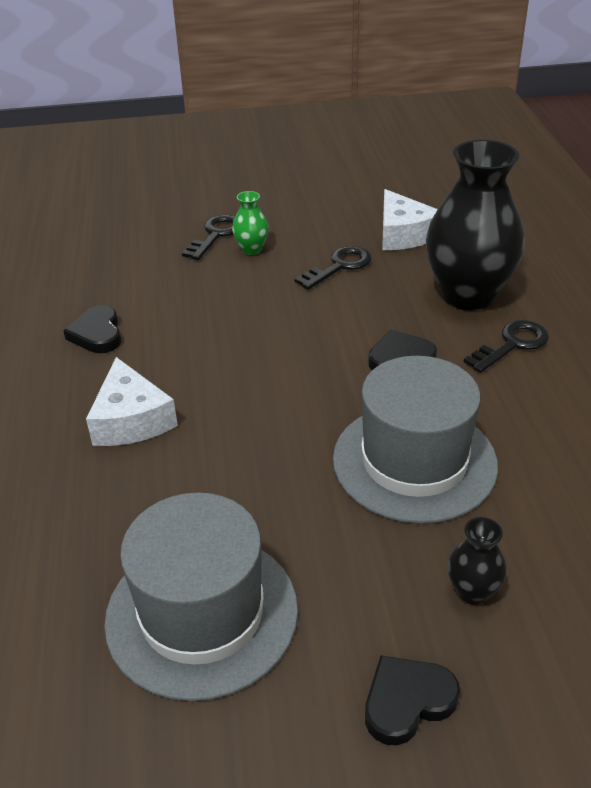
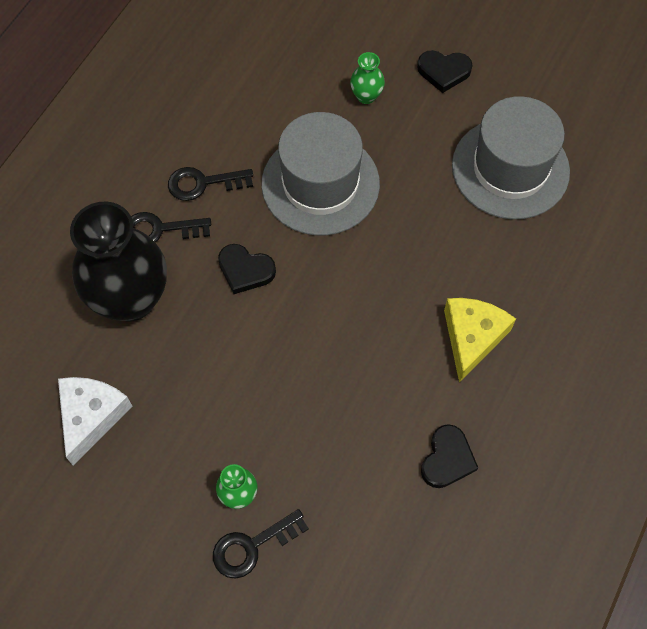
camera: 145 degrees left, 25 degrees up
white cheese [86,357,178,446] -> yellow cheese [444,298,516,383]
black key [294,246,372,290] -> black key moved to [168,167,253,201]
black vase [448,517,507,605] -> green vase [350,52,385,104]

